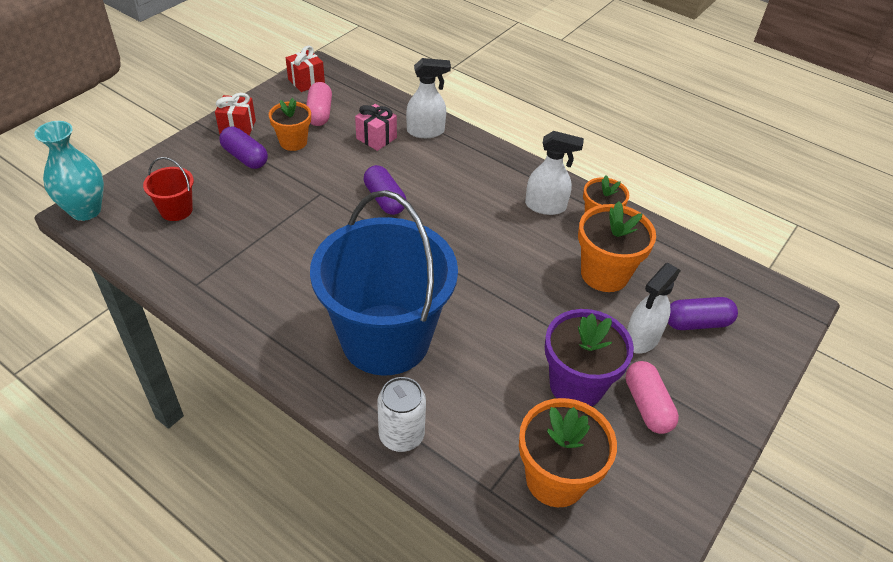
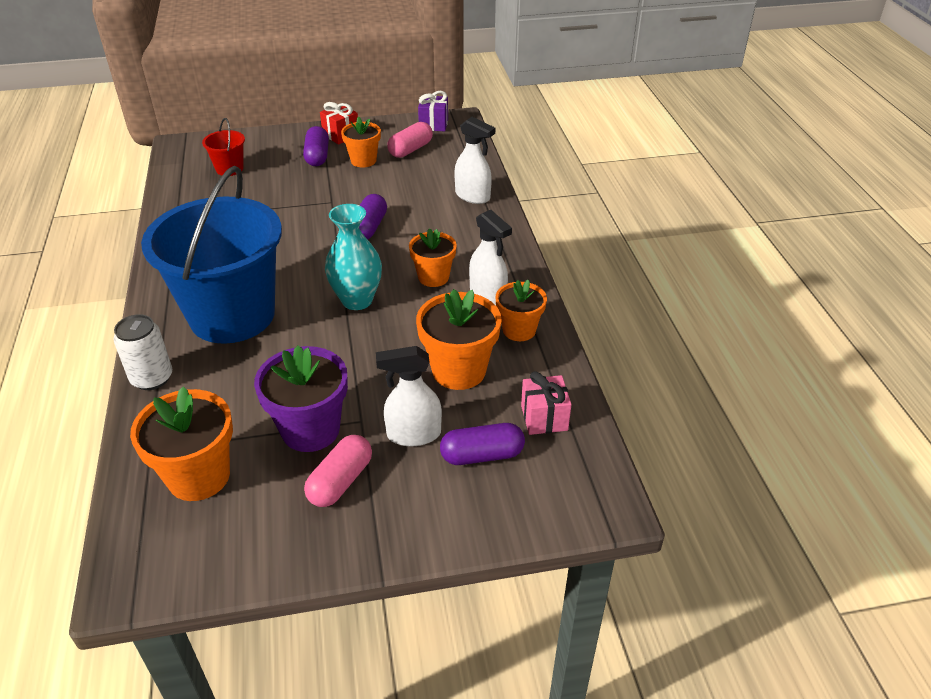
camera: 45 degrees right, 5 degrees down
turquoise vase [34,121,104,221] -> turquoise vase moved to [325,204,382,310]
red gift [286,45,325,92] -> purple gift [418,91,448,131]
pink gift [355,104,397,151] -> pink gift moved to [521,371,572,435]
purple capsule [668,297,738,330] -> purple capsule turned 45 degrees counterclockwise [440,423,525,465]
none -> orange flower pot [409,228,457,287]

